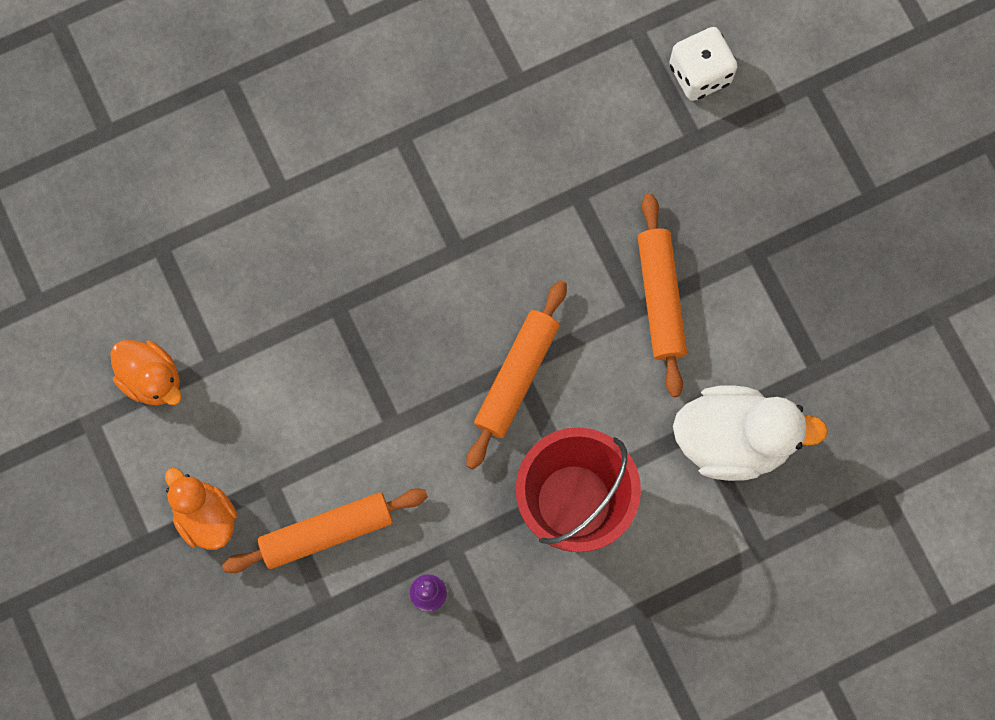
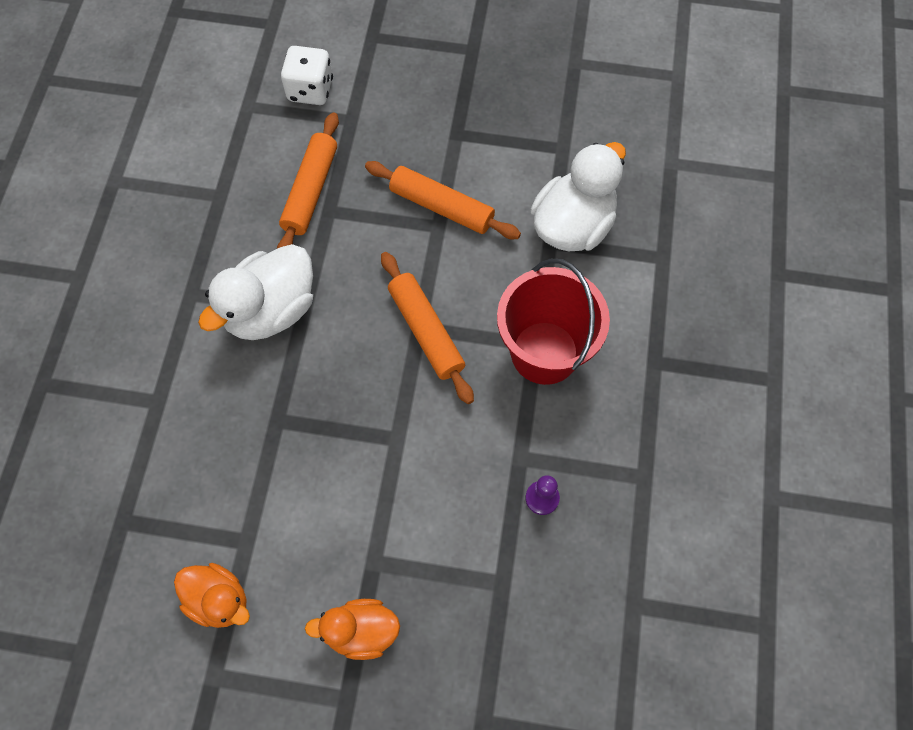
camera: 55 degrees left, 10 degrees down
orange duck [110,340,181,405] -> orange duck turned 45 degrees clockwise [174,563,250,628]
orange rolling pin [222,488,428,573] -> orange rolling pin moved to [277,112,339,249]
none -> white duck [198,244,313,340]

